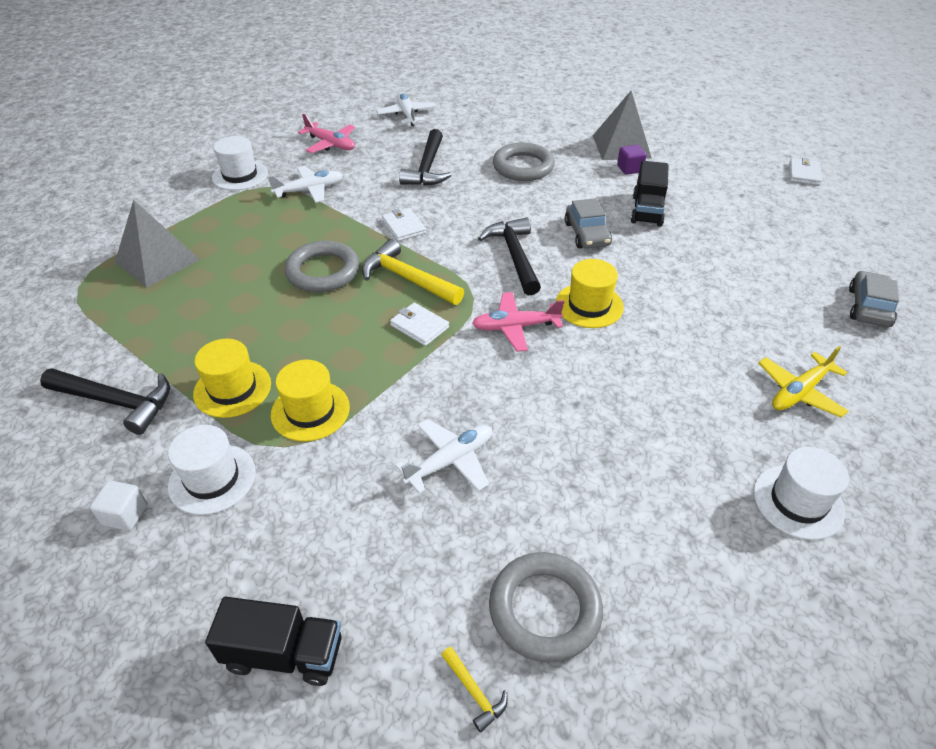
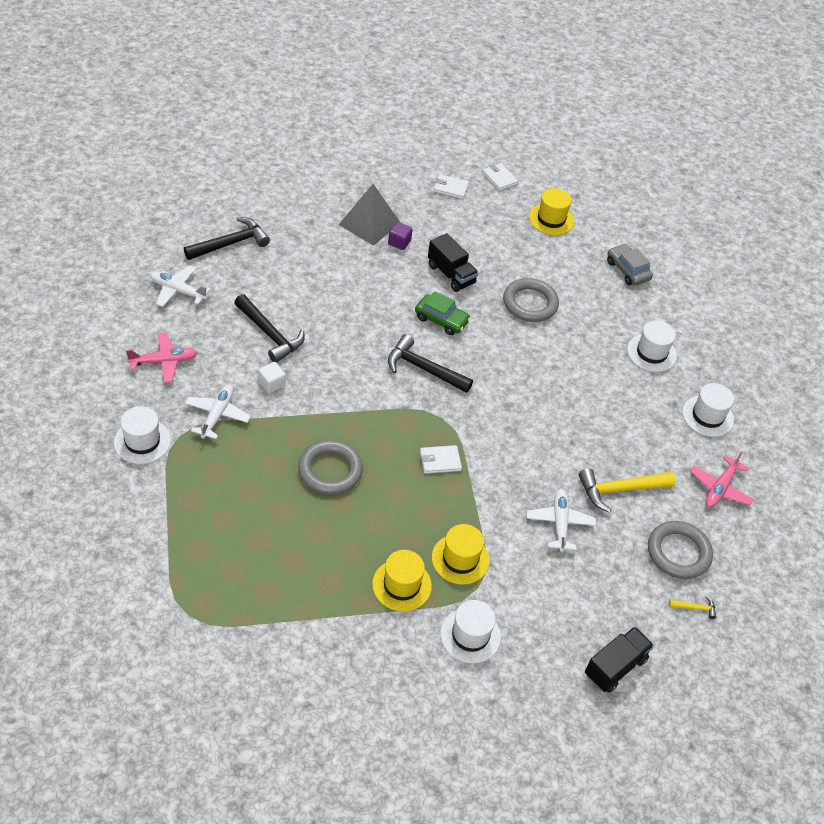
camera: 55 degrees left, 5 degrees up
black hammer [40,368,170,435] -> black hammer moved to [184,217,270,260]
white cube [90,481,147,531] -> white cube moved to [258,362,285,394]
grey pyramid [115,200,200,288] -> none
yellow hammer [362,239,464,305] -> yellow hammer moved to [579,468,676,513]
white wallet [382,208,426,241] -> white wallet moved to [433,174,469,199]
pink plane [472,292,565,352] -> pink plane moved to [690,451,754,508]
grey ring [493,143,555,181] -> grey ring moved to [503,278,559,322]
yellow hat [556,259,624,328] -> yellow hat moved to [529,188,574,235]
grey car [565,198,612,248] -> green car [415,291,471,335]
yellow plane [759,346,848,418] -> white hat [627,320,677,372]

